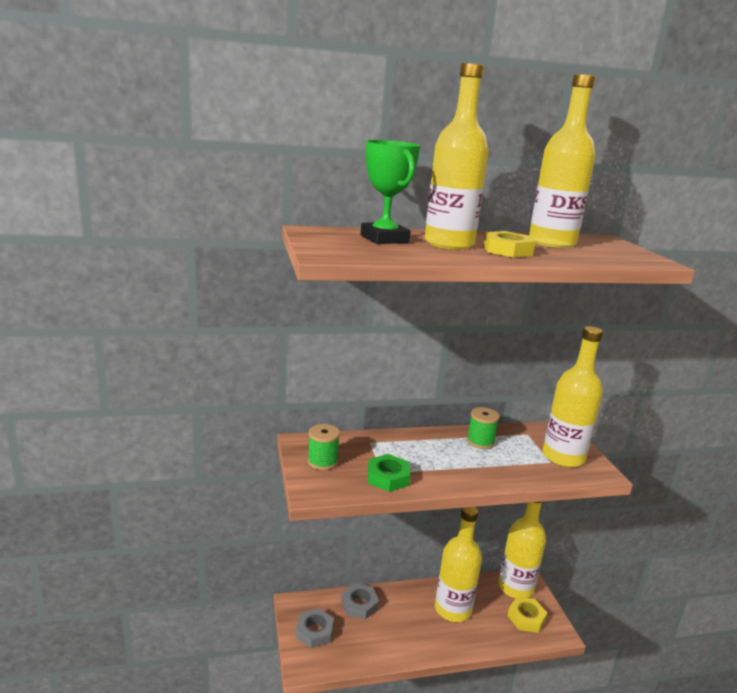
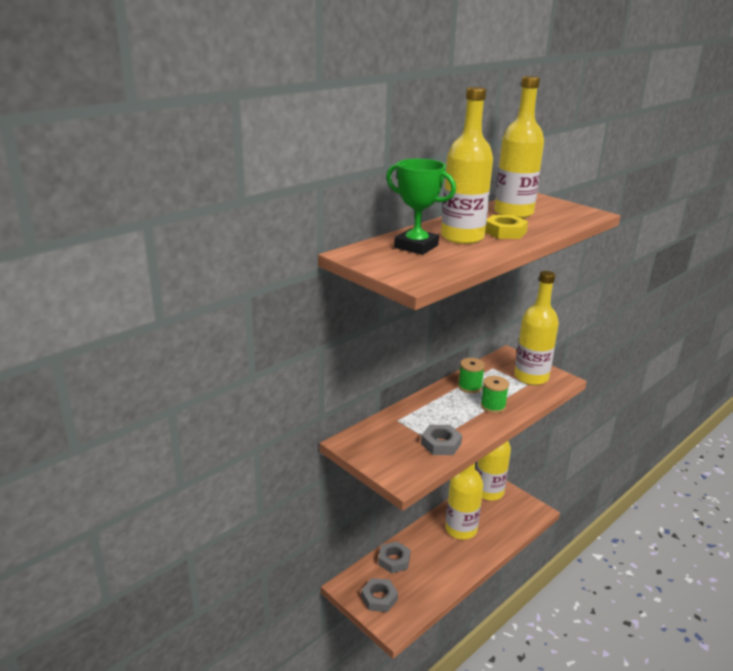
camera: 30 degrees left, 5 degrees up
green spool [308,424,340,470] -> green spool moved to [481,376,509,413]
green nut [368,454,410,492] -> grey nut [421,425,462,455]
yellow nut [507,597,547,633] -> none

